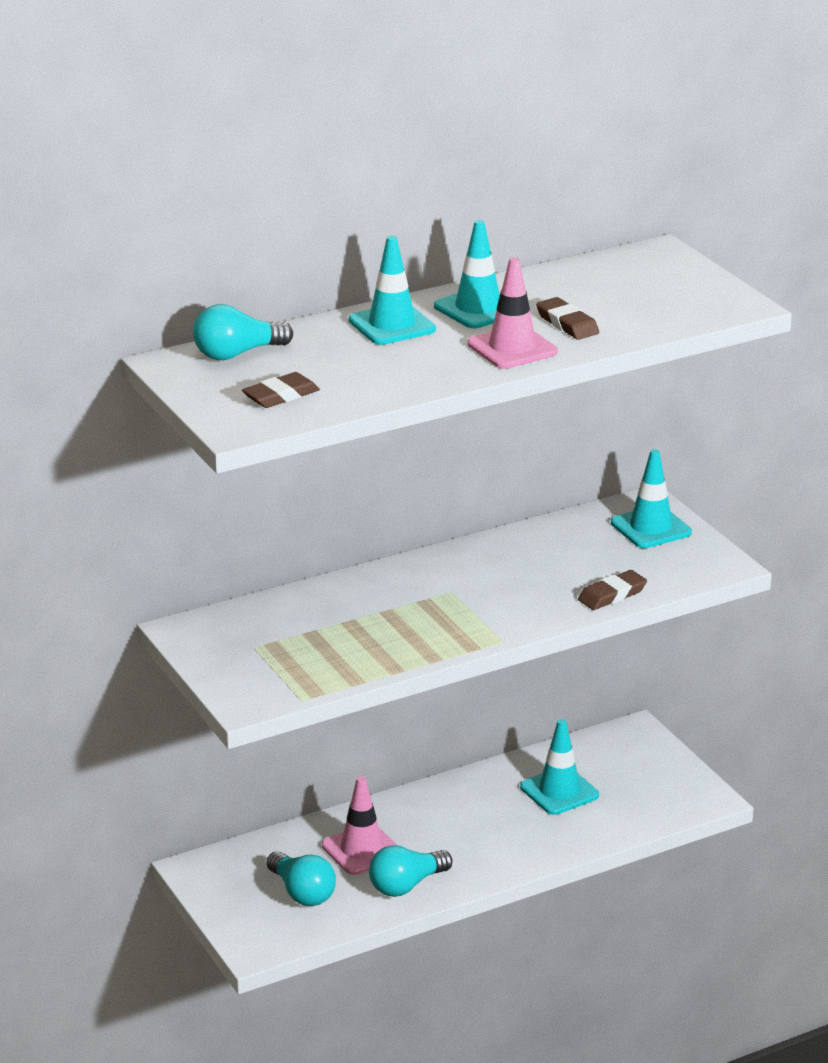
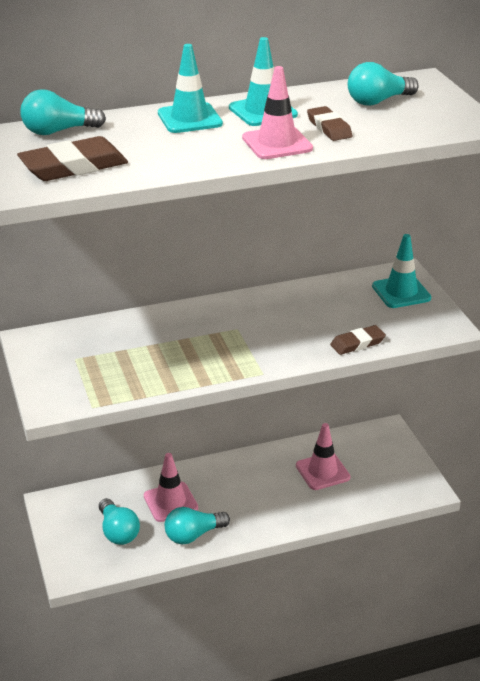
camera: 10 degrees right, 5 degrees up
brown eraser [242,372,320,408] -> brown eraser [17,136,128,181], size x1.65
turquoise traffic cone [520,719,599,815] -> pink traffic cone [296,423,350,490]
none -> turquoise light bulb [348,62,419,106]

